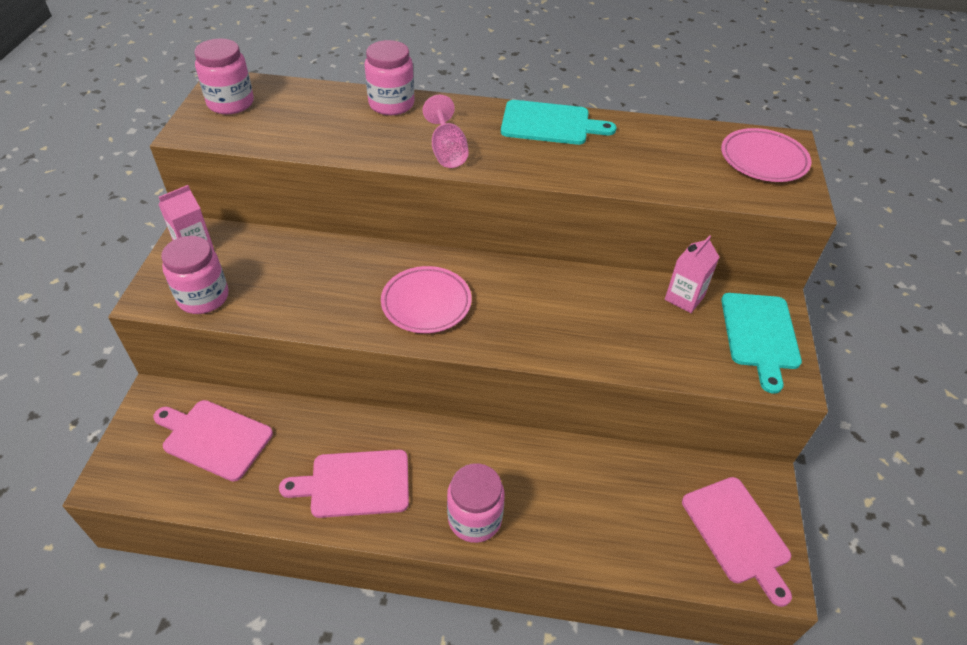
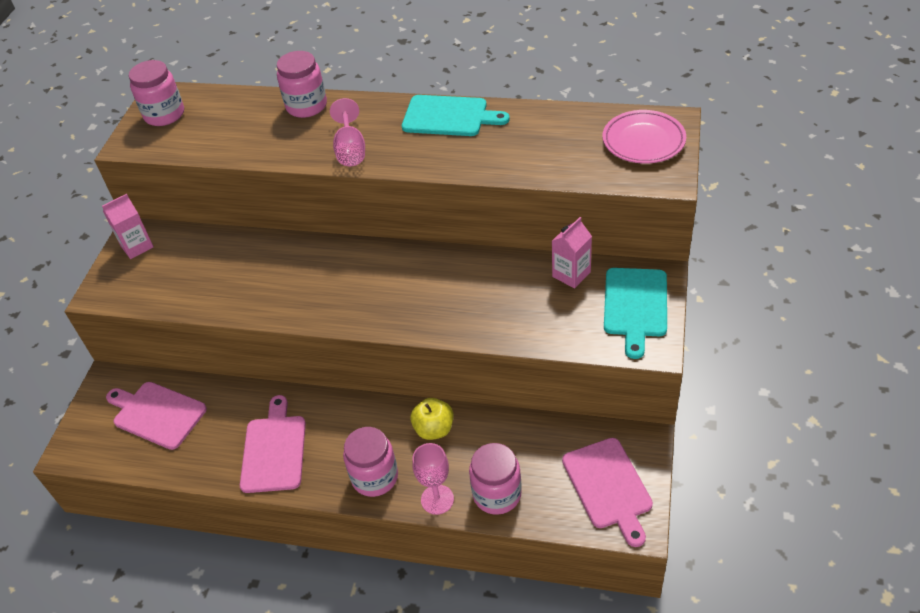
camera: 10 degrees right, 0 degrees up
pink jar [161,236,228,314] -> pink jar moved to [469,443,522,515]
pink cutting board [279,450,409,518] -> pink cutting board turned 90 degrees clockwise [240,395,306,493]
pink plate [381,266,472,333] -> none
none -> yellow apple [410,398,453,440]
none -> pink goblet [412,443,454,515]

